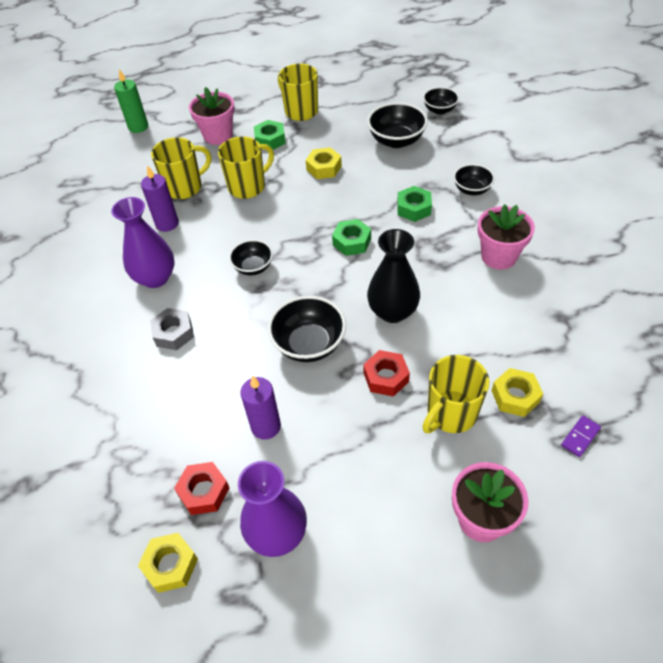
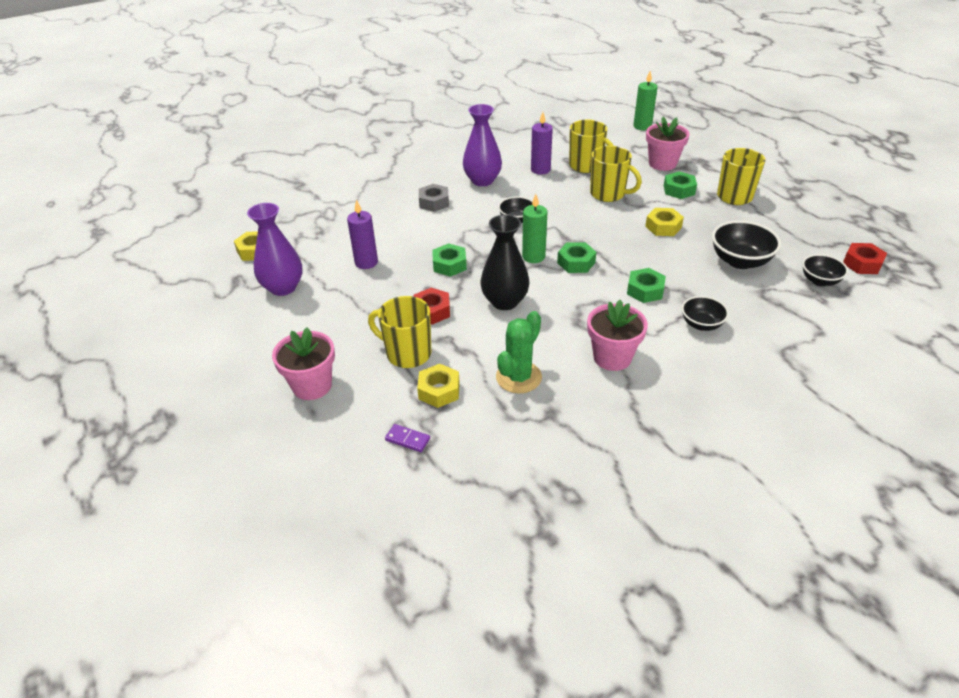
camera: 70 degrees right, 10 degrees down
red nut [174,462,229,515] -> red nut moved to [843,243,887,274]
black bowl [268,296,346,362] -> green nut [432,243,467,277]
none -> green cactus [496,311,542,394]
none -> green candle [522,194,547,263]

